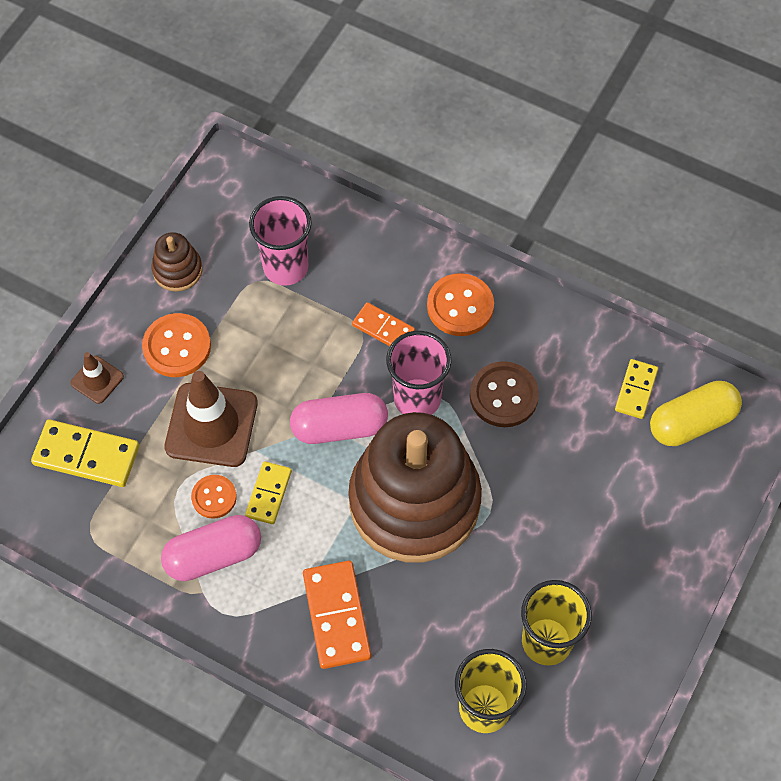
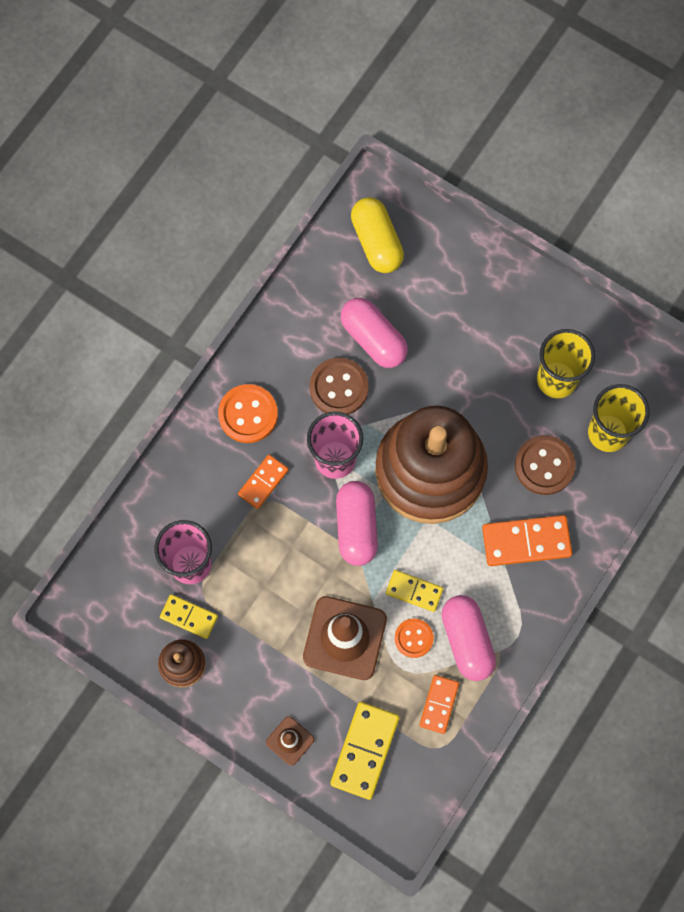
camera: 85 degrees left, 10 degrees up
orange button [142,313,211,377] -> none
yellow domino [615,359,658,419] -> yellow domino moved to [160,594,218,639]
none -> pink capsule [340,298,408,368]
none -> orange domino [420,675,459,734]
none -> brown button [515,435,576,495]

